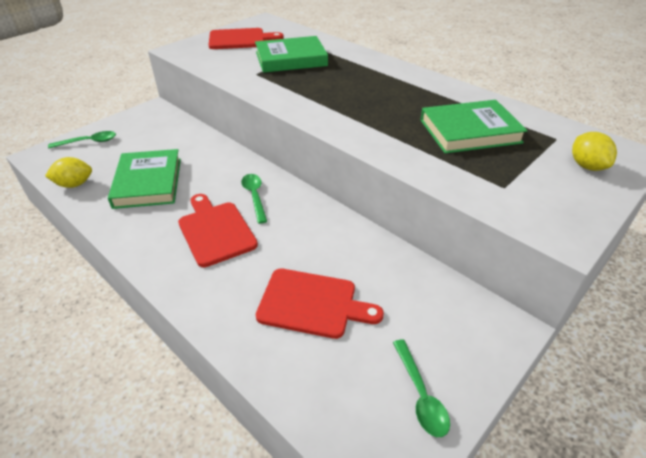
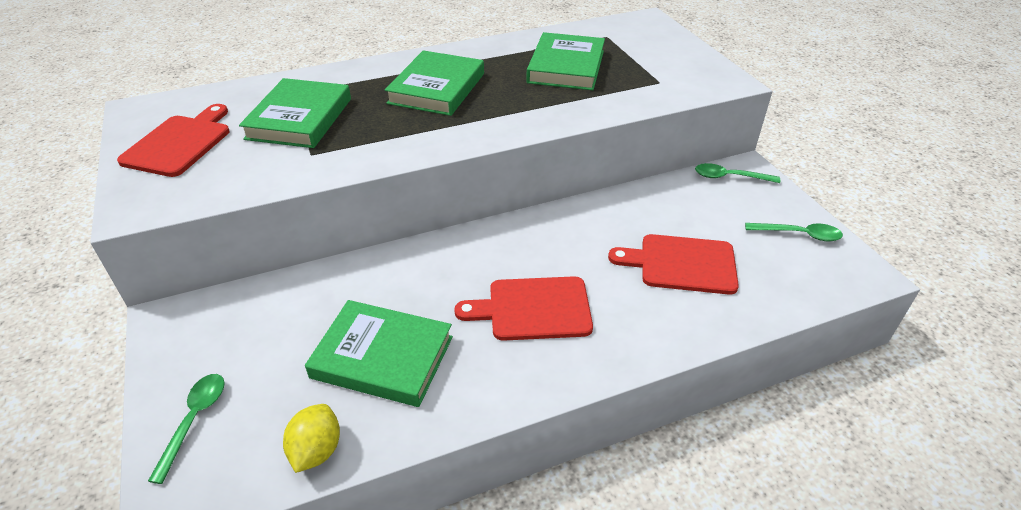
camera: 65 degrees left, 0 degrees up
green spoon [241,174,267,224] -> green spoon moved to [695,163,780,183]
red cutting board [256,269,384,339] -> red cutting board turned 120 degrees counterclockwise [608,234,739,295]
yellow lemon [572,132,617,171] -> none
none -> green book [385,50,484,116]

